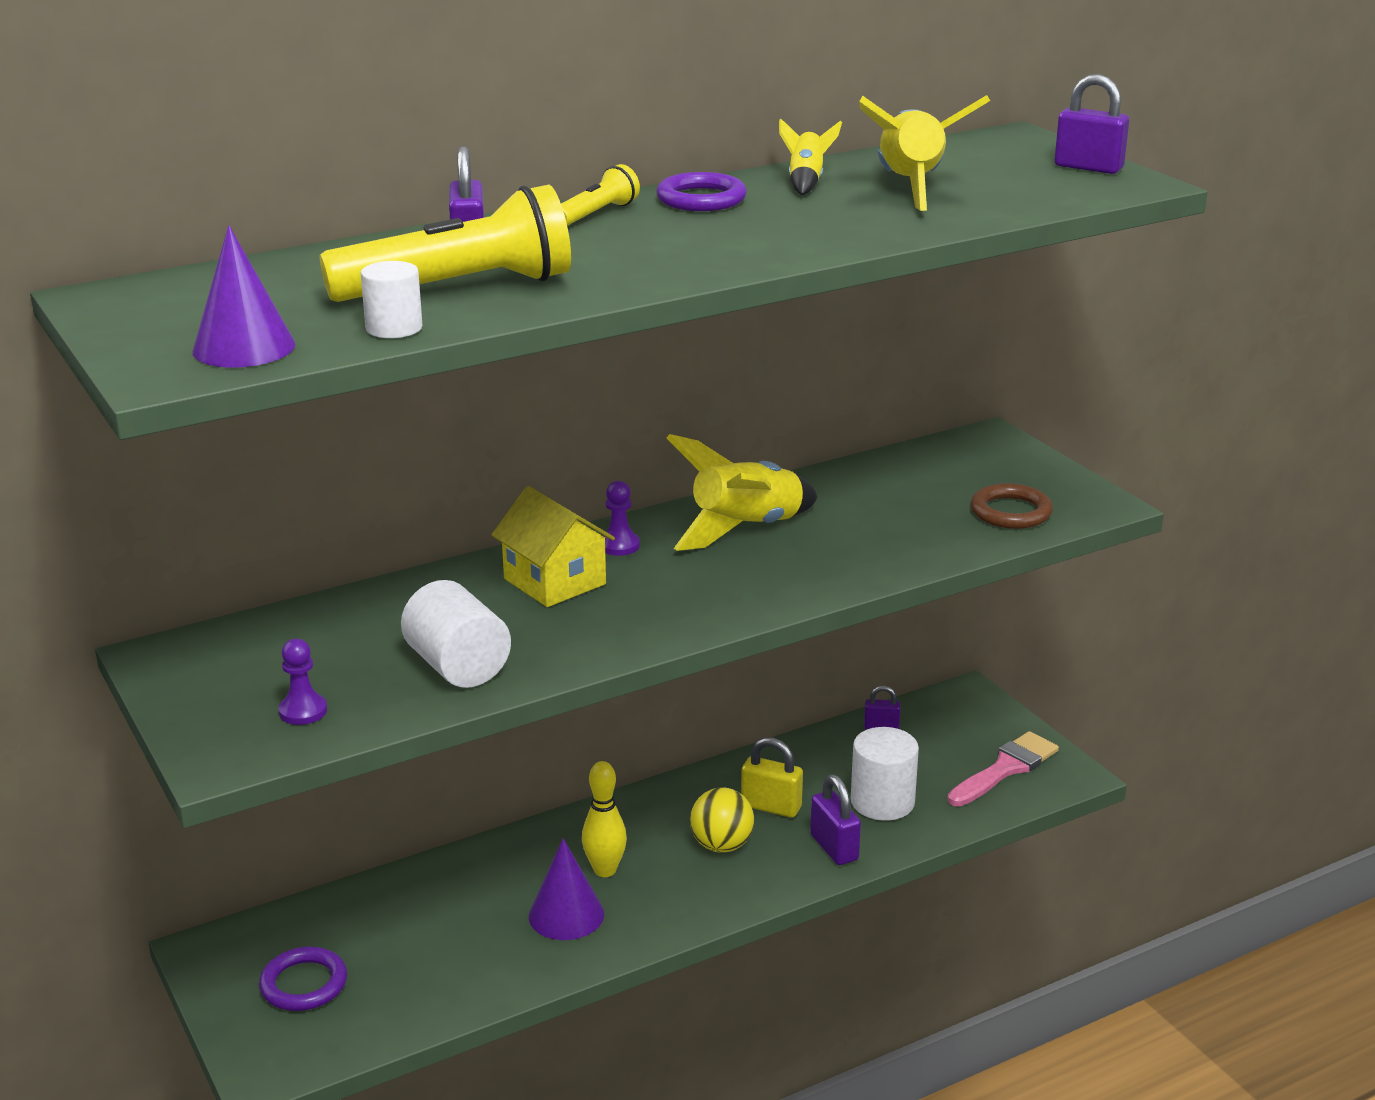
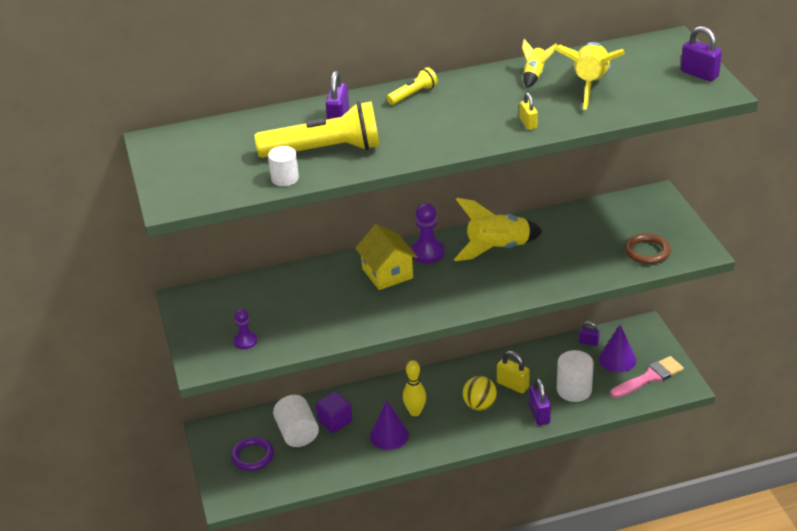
camera: 15 degrees right, 10 degrees up
purple cone [192,225,296,368] -> purple cone moved to [599,324,636,372]
white cylinder [401,580,511,688] -> white cylinder moved to [273,395,319,447]
purple pawn [602,481,640,556] -> purple pawn [411,203,445,264], size x1.57
purple ring [656,172,747,211] -> none
none -> purple cube [316,391,352,433]
none -> yellow padlock [519,92,538,130]

